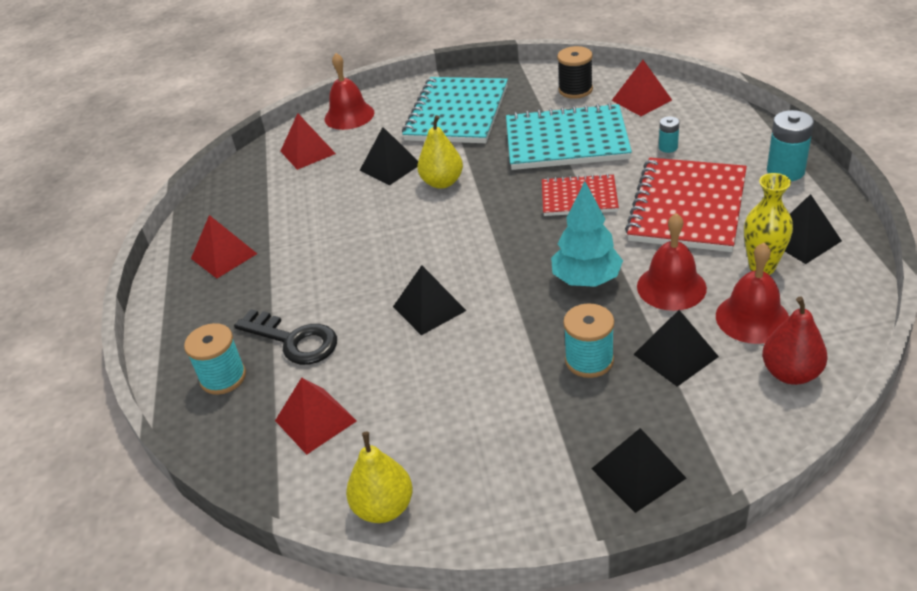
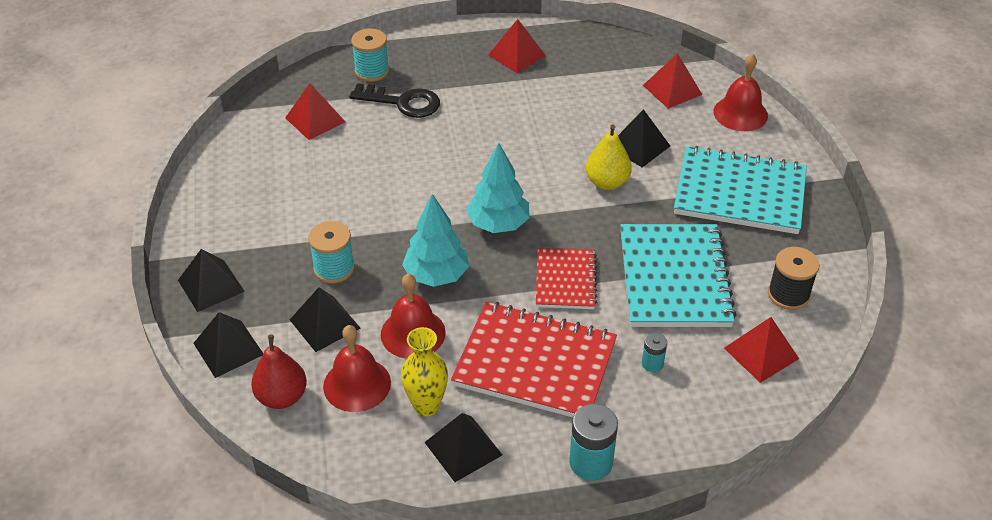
camera: 85 degrees right, 5 degrees up
black key [234,309,337,365] -> black key turned 105 degrees counterclockwise [349,83,440,118]
yellow pear [346,432,413,523] -> none
black pyramid [393,265,467,335] -> black pyramid moved to [193,312,263,378]
none -> turquoise tree [466,143,530,233]

